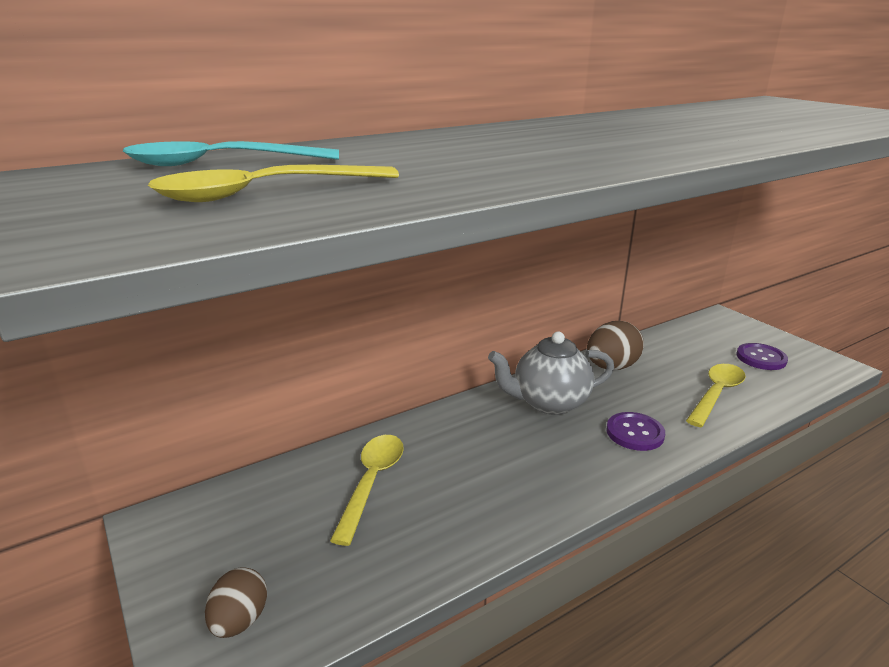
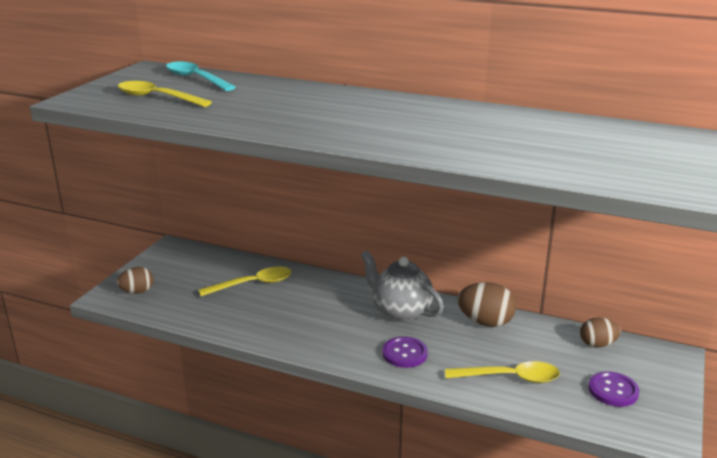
camera: 55 degrees right, 0 degrees up
none -> brown egg [580,317,621,348]

